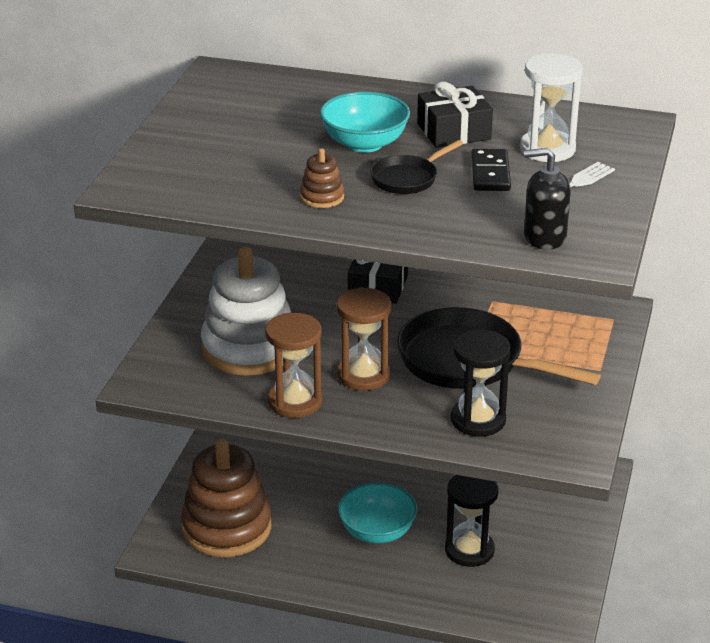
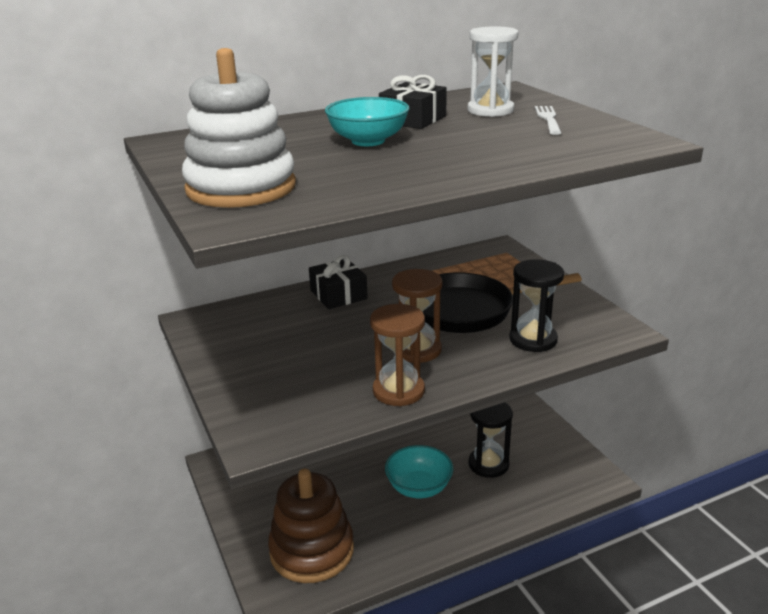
camera: 40 degrees left, 5 degrees down
white stacking toy [201,247,291,376] -> white stacking toy moved to [182,48,296,208]
brown stacking toy [300,148,344,208] -> none
black pan [370,140,463,194] -> none
black domino [471,149,511,191] -> none
black soap dispenser [524,148,571,250] -> none

